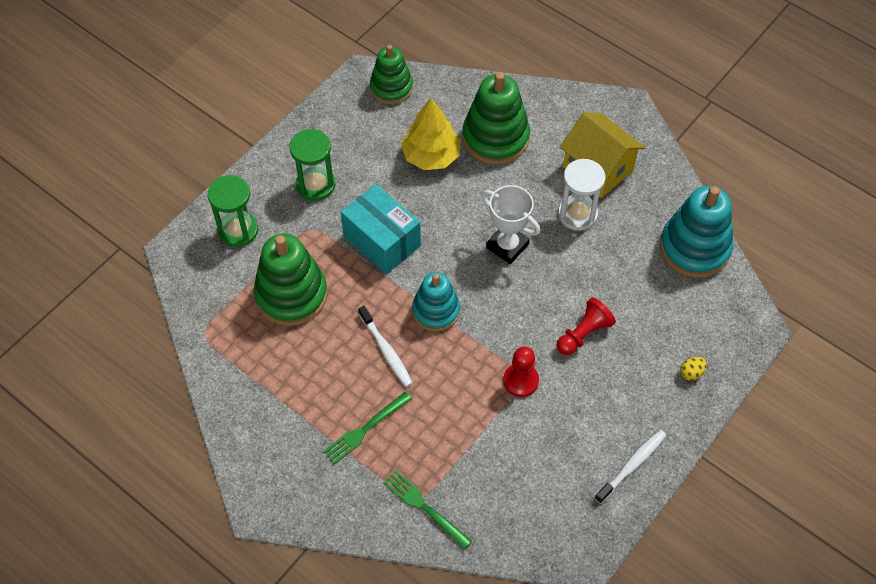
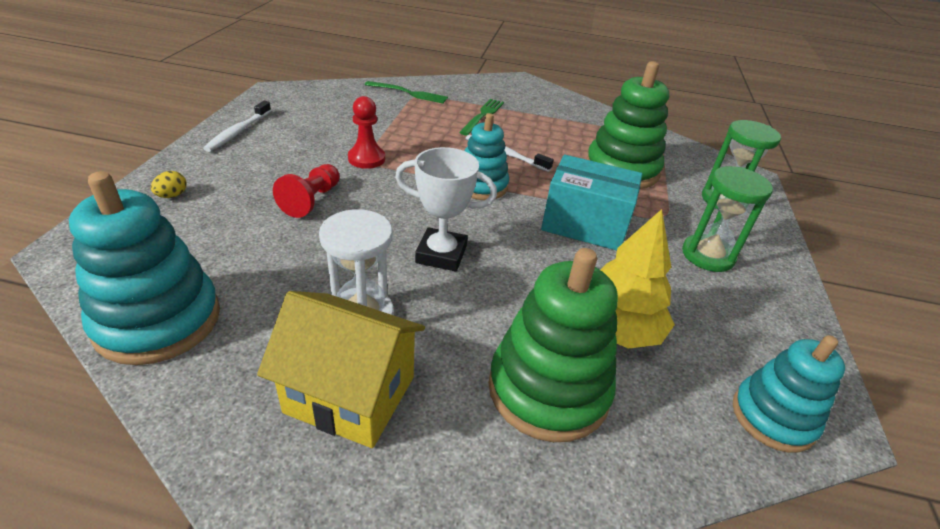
camera: 150 degrees right, 20 degrees down
green stacking toy [370,45,413,104] -> turquoise stacking toy [733,335,845,453]

